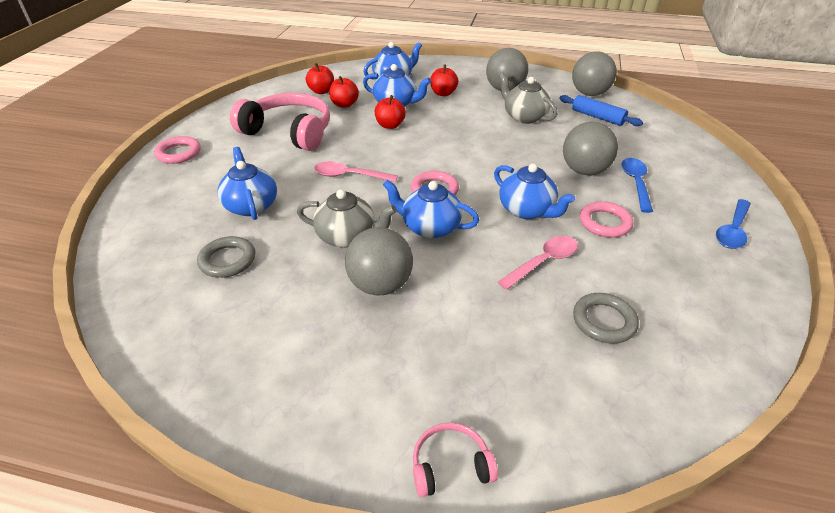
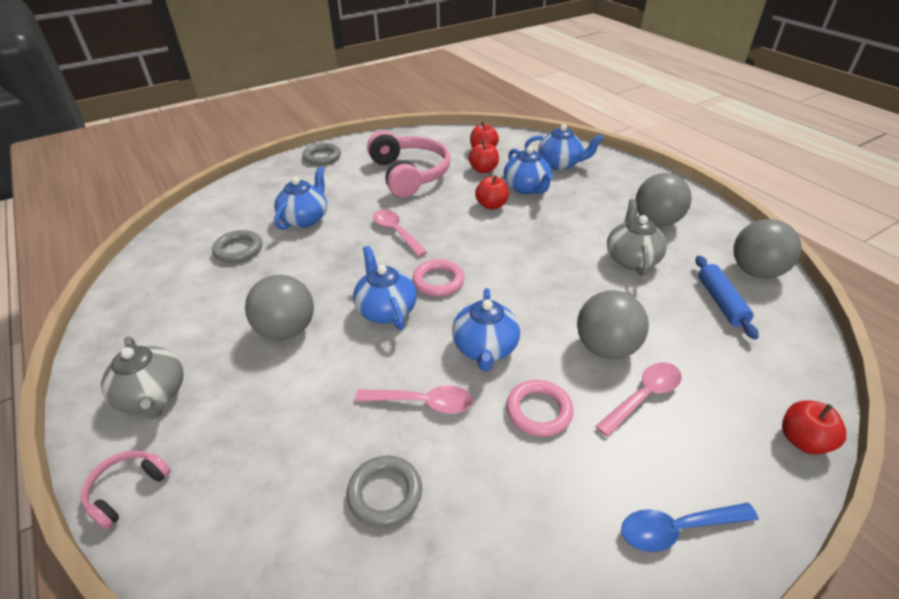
camera: 45 degrees right, 0 degrees up
pink ring [154,136,201,164] -> grey ring [302,143,341,165]
grey teapot [297,189,397,248] -> grey teapot moved to [101,336,184,419]
pink headphones [413,422,498,497] -> pink headphones turned 90 degrees counterclockwise [81,450,171,530]
red apple [430,65,458,96] -> red apple moved to [782,400,846,455]
blue spoon [622,158,653,213] -> pink spoon [595,362,682,437]

